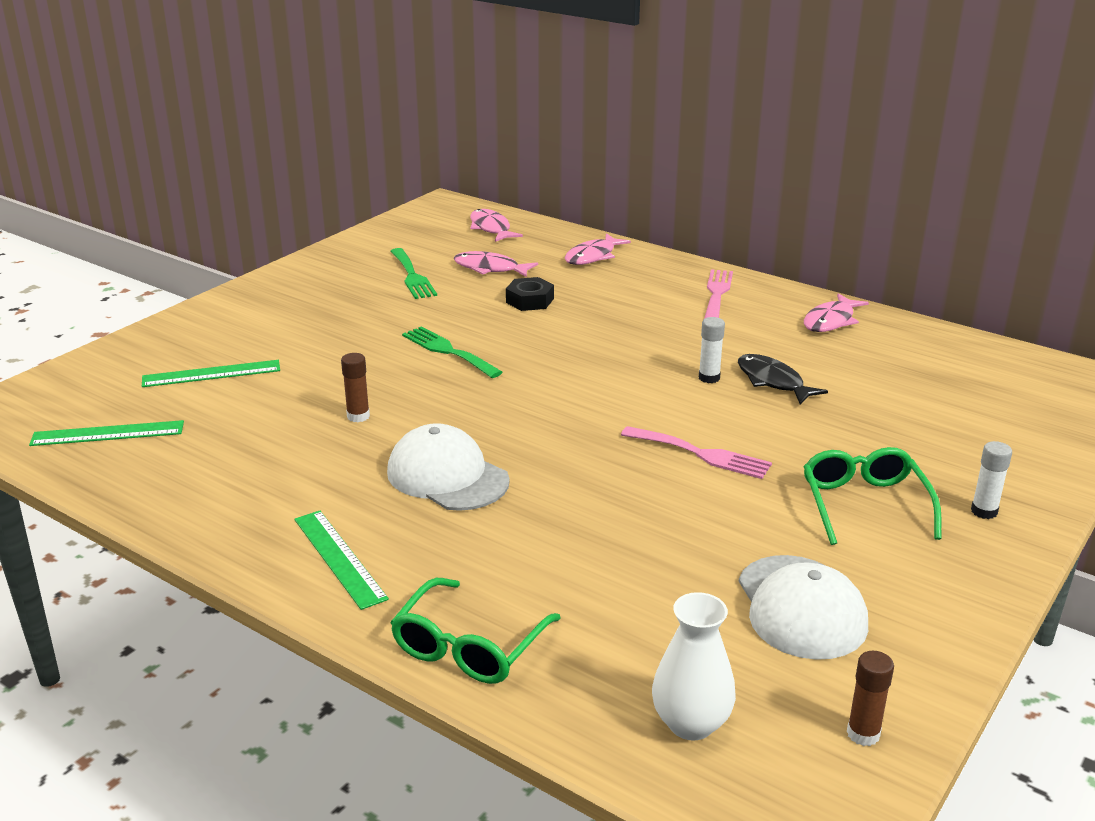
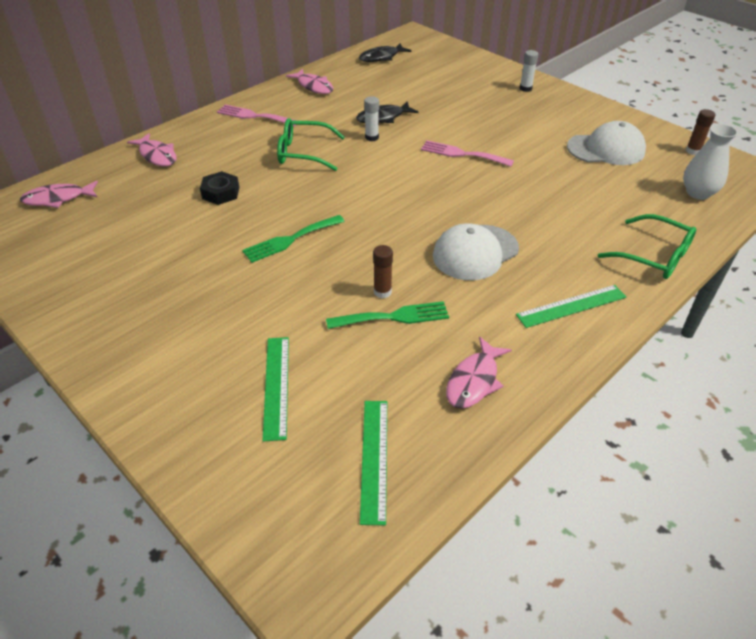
camera: 80 degrees left, 15 degrees up
green fork [391,248,437,299] -> green fork moved to [326,301,449,329]
pink fish [454,251,538,277] -> pink fish moved to [446,336,512,409]
pink fork [621,426,772,479] -> pink fork turned 105 degrees counterclockwise [421,140,514,167]
green glasses [803,447,942,545] -> green glasses moved to [277,118,345,171]
none -> black fish [359,44,412,62]

